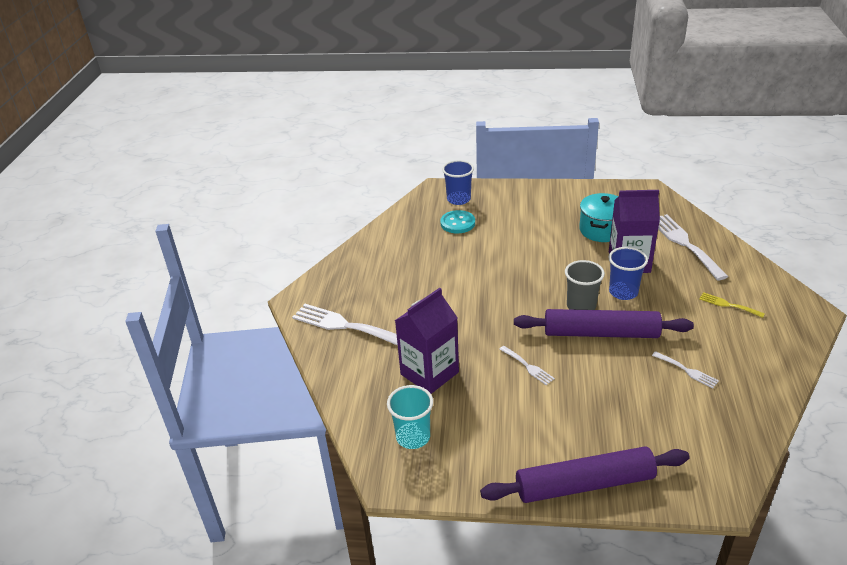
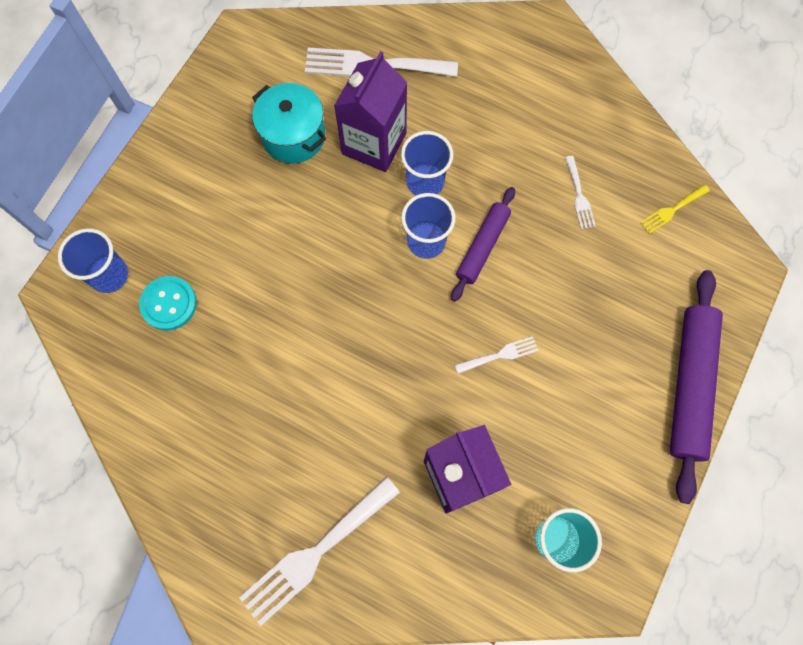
camera: 70 degrees left, 35 degrees up
purple rolling pin [514,309,694,338] -> purple rolling pin [451,187,515,302], size x0.61
grey cup [565,260,605,310] -> blue cup [401,193,456,259]
white fork [652,351,719,388] -> white fork turned 105 degrees clockwise [565,156,596,229]
yellow fork [699,292,765,318] -> yellow fork moved to [640,184,710,234]

